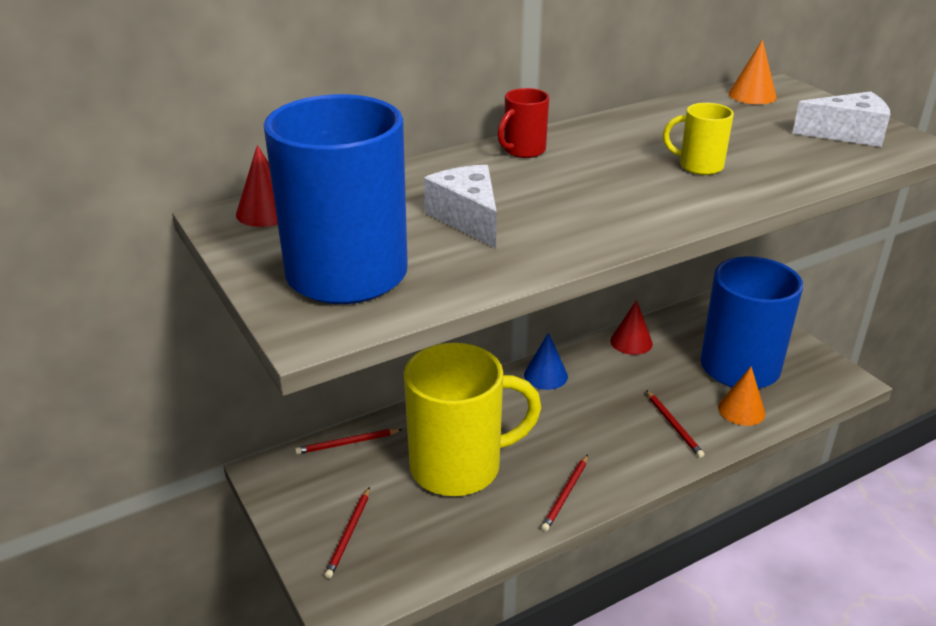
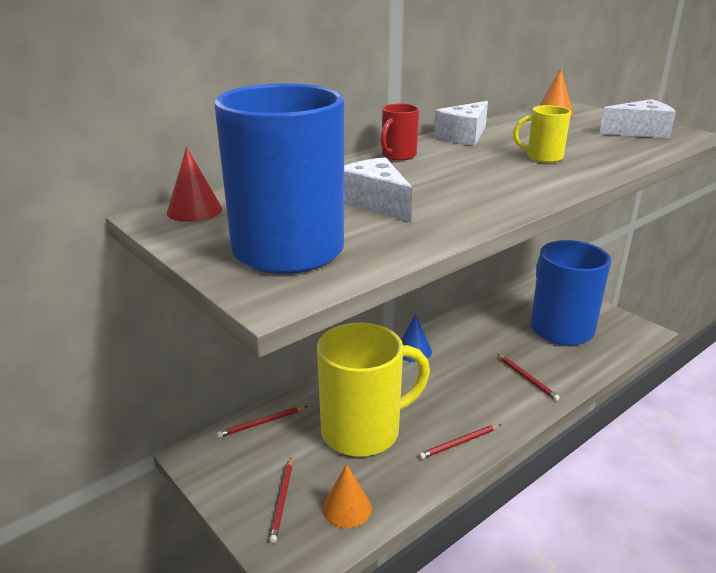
camera: 10 degrees left, 5 degrees down
red pencil [541,455,588,531] -> red pencil turned 45 degrees clockwise [419,424,501,459]
red cone [610,300,653,355] -> none
orange cone [718,366,765,426] -> orange cone moved to [322,464,372,528]
none -> white cheese [434,101,488,146]

